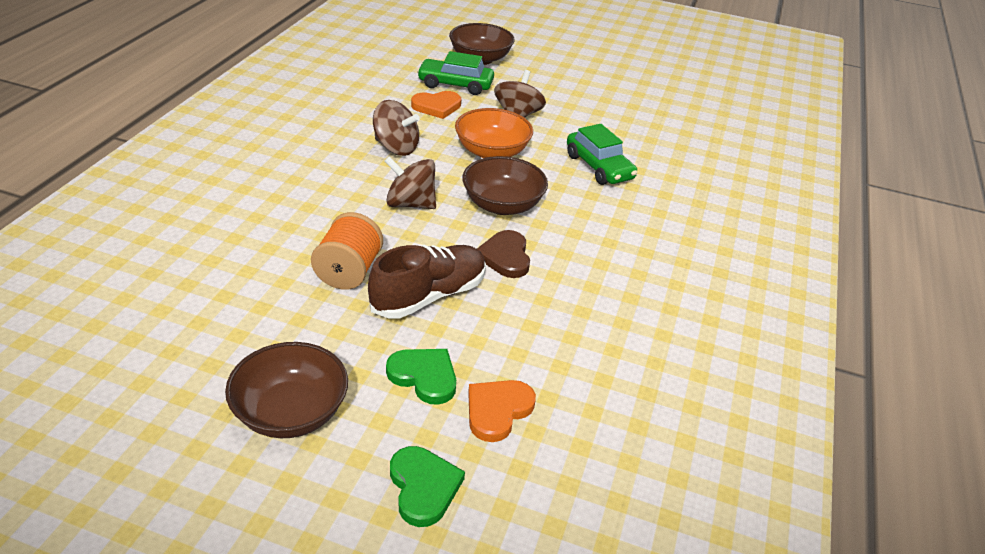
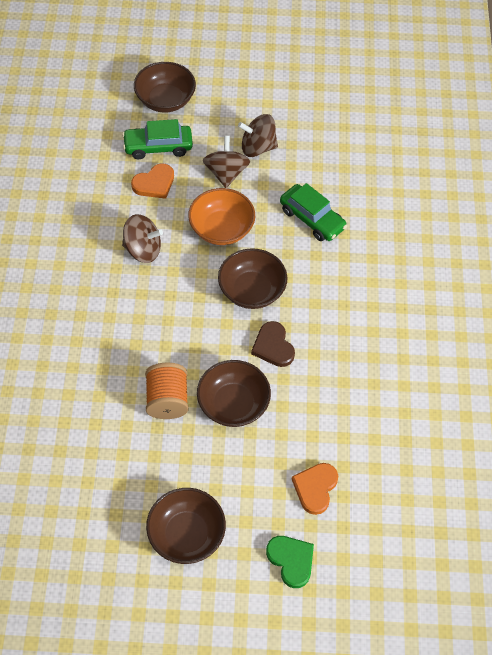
camera: 15 degrees left, 20 degrees up
brown shoe [368,244,486,319] -> brown bowl [197,360,271,427]
brown spinning top [384,156,436,209] -> brown spinning top moved to [238,114,278,157]
green heart [386,349,456,405] -> none

